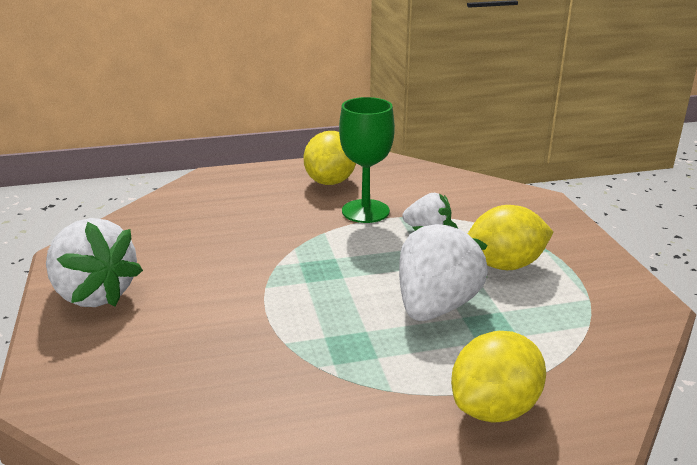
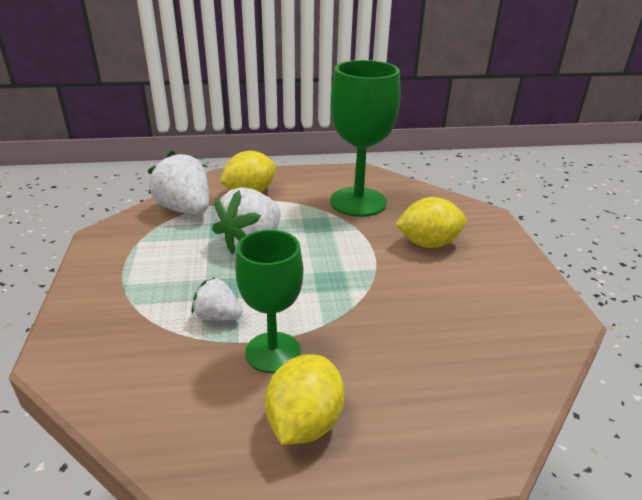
camera: 175 degrees left, 5 degrees up
white strawberry [46,218,143,307] -> white strawberry moved to [148,151,209,215]
yellow lemon [468,205,553,270] -> yellow lemon moved to [395,197,467,248]
none -> green goblet [330,60,400,217]

